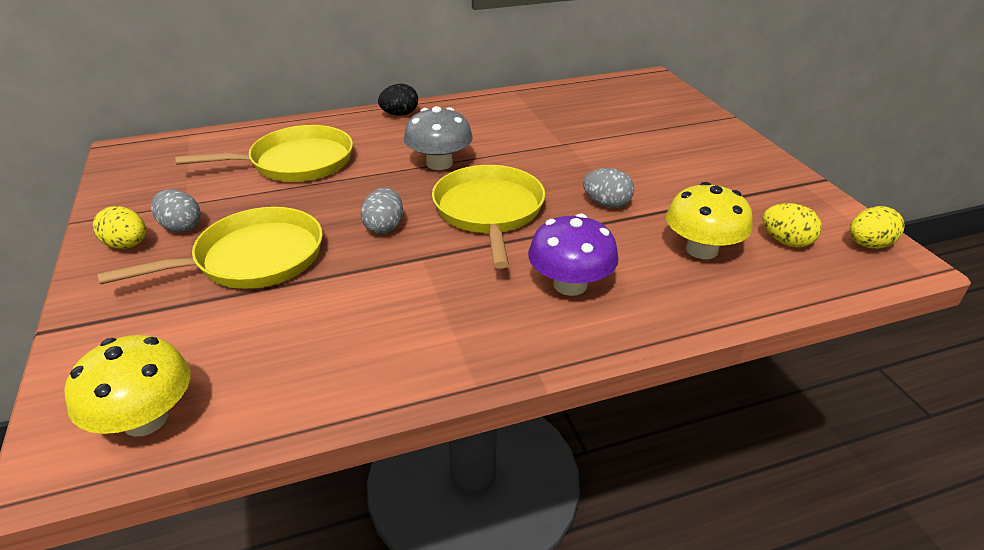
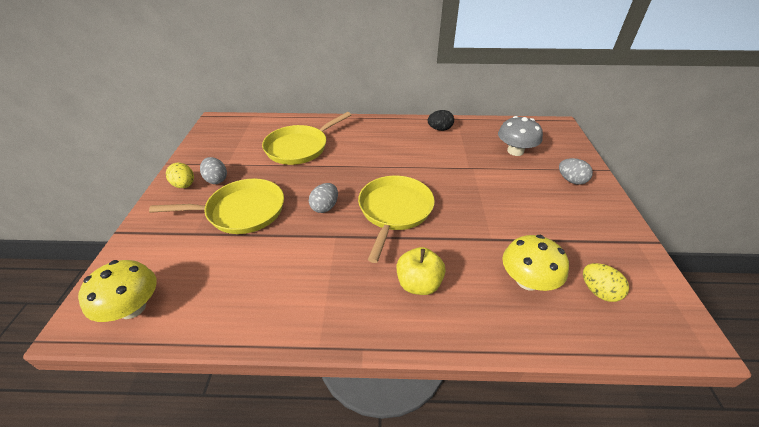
camera: 20 degrees right, 5 degrees up
yellow pan [175,125,353,182] -> yellow pan turned 135 degrees clockwise [262,112,351,165]
black egg [378,84,418,116] -> black egg moved to [428,110,454,131]
grey mushroom [404,106,473,170] -> grey mushroom moved to [498,116,543,156]
purple mushroom [528,214,619,296] -> yellow apple [396,247,446,295]
grey egg [583,168,634,208] -> grey egg moved to [559,158,593,185]
yellow egg [850,206,905,249] -> none

